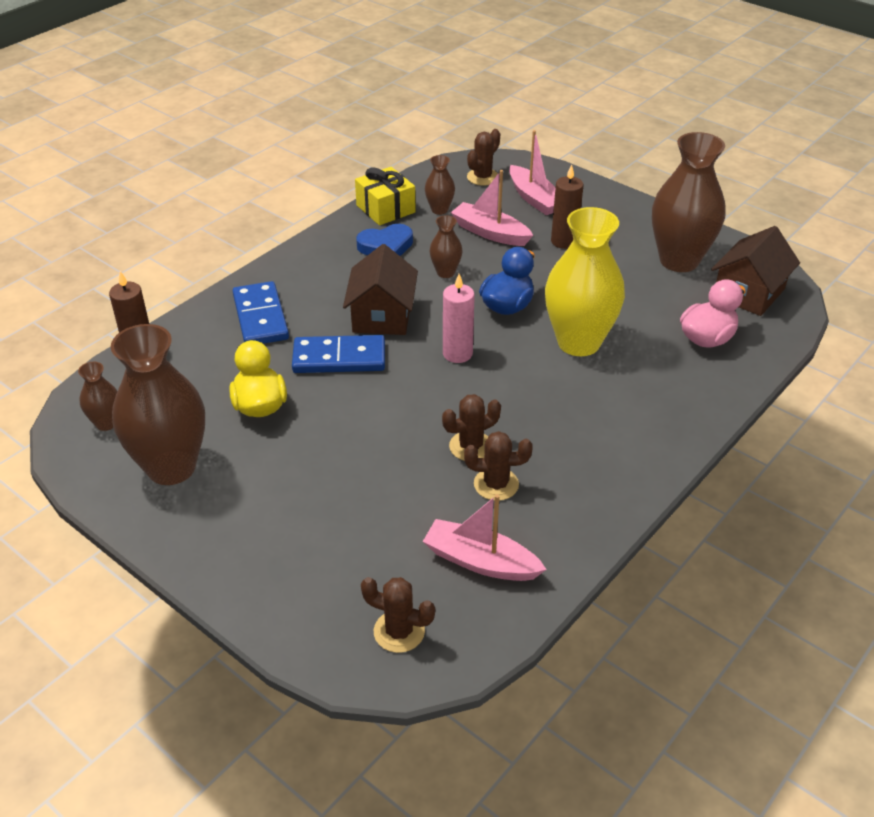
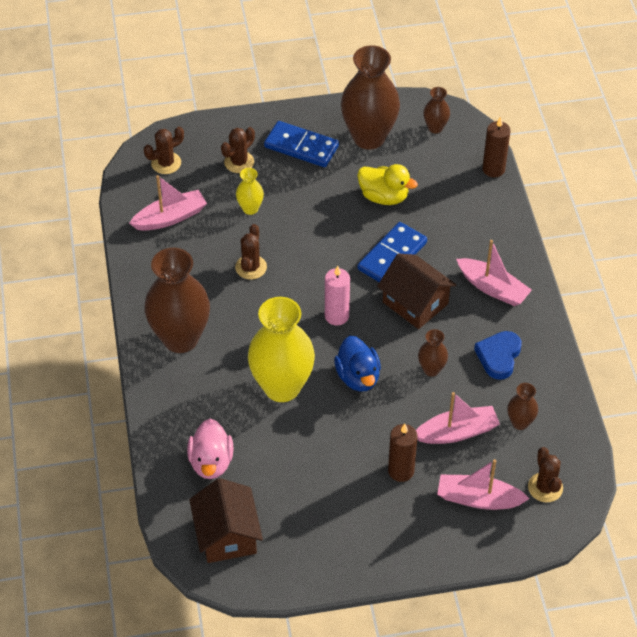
camera: 130 degrees right, 10 degrees up
blue domino [233,281,289,344] -> blue domino moved to [264,121,339,167]
yellow gift [355,167,416,225] -> none
brown cactus [464,431,533,501] -> brown cactus moved to [221,127,255,173]
brown vase [652,132,726,272] -> brown vase moved to [144,248,210,353]
none -> yellow vase [236,168,264,215]
none -> pink boat [456,240,532,306]

